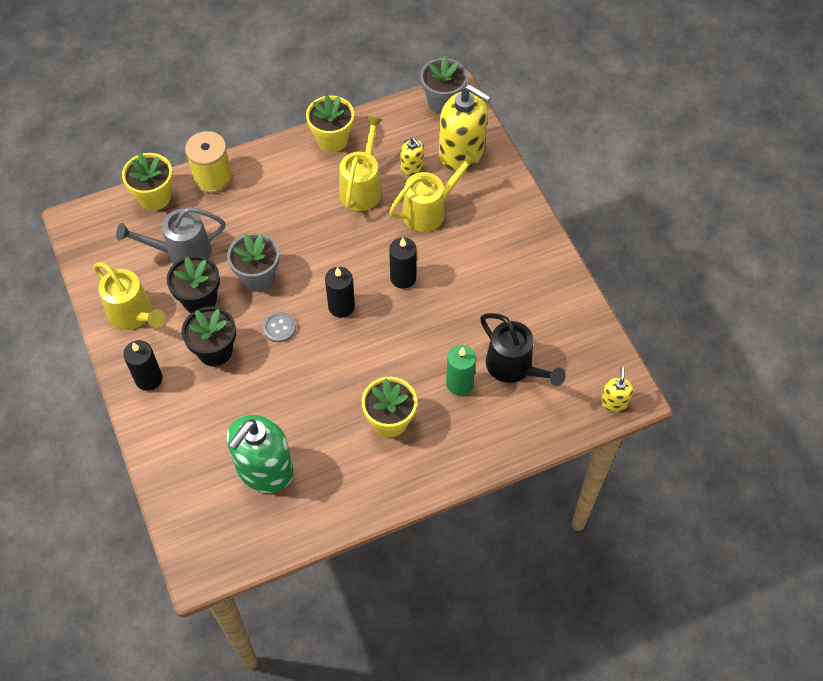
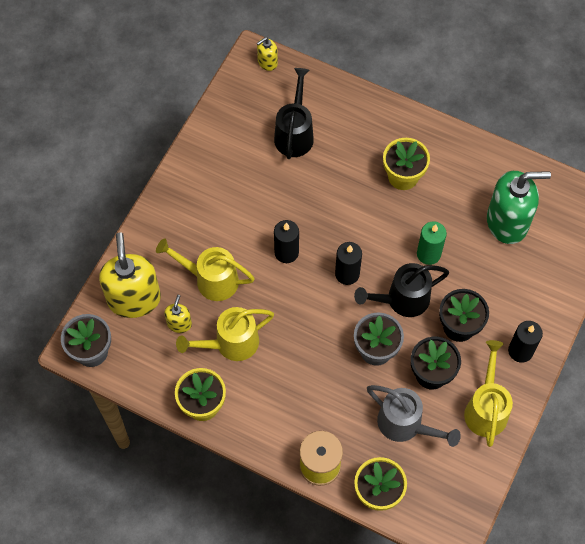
camera: 130 degrees left, 5 degrees up
grey button [263,312,296,342] -> black watering can [354,263,449,317]
green candle [446,345,476,395] -> green candle moved to [417,221,447,265]

